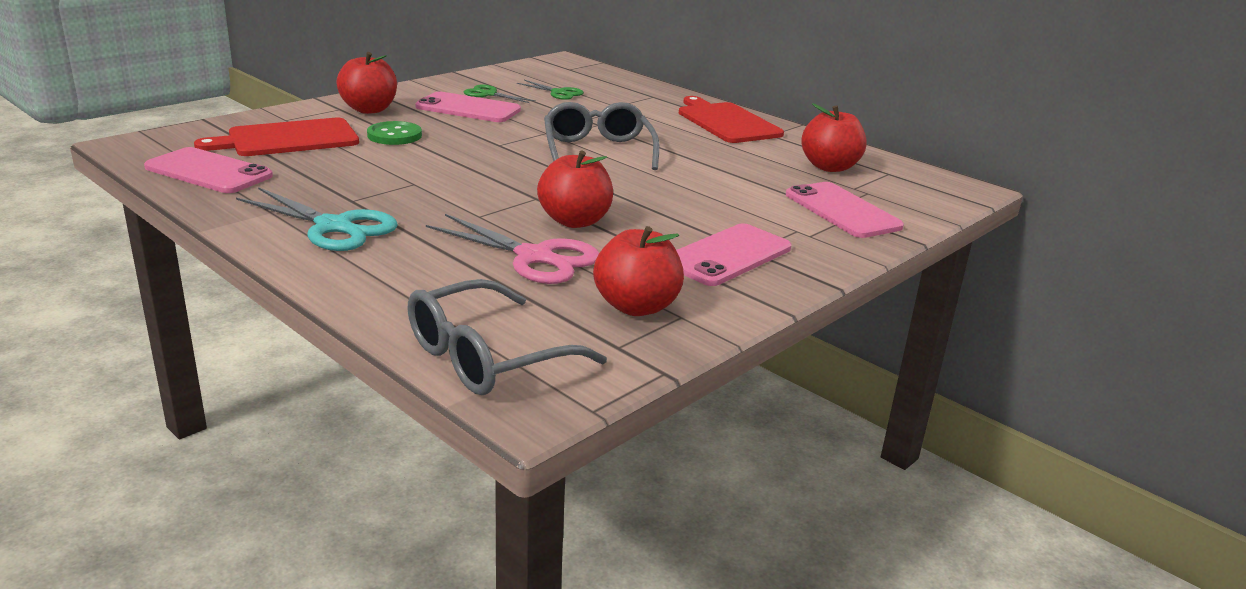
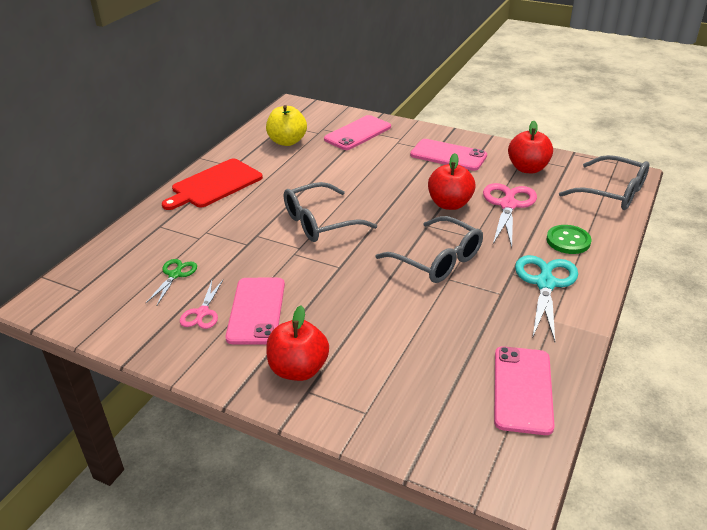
camera: 105 degrees left, 10 degrees up
red cutting board [194,118,359,156] -> none
green button [367,121,422,145] -> green button moved to [546,225,591,254]
green scissors [464,85,536,103] -> pink scissors [180,280,223,329]
red apple [801,103,867,172] -> yellow apple [266,105,307,146]
none -> grey glasses [375,216,483,283]

